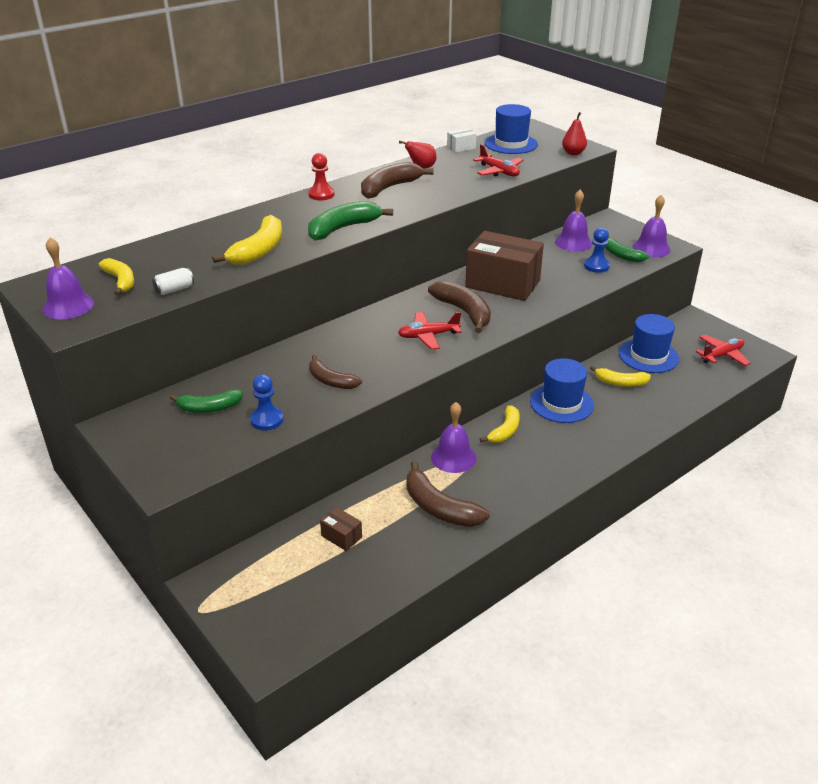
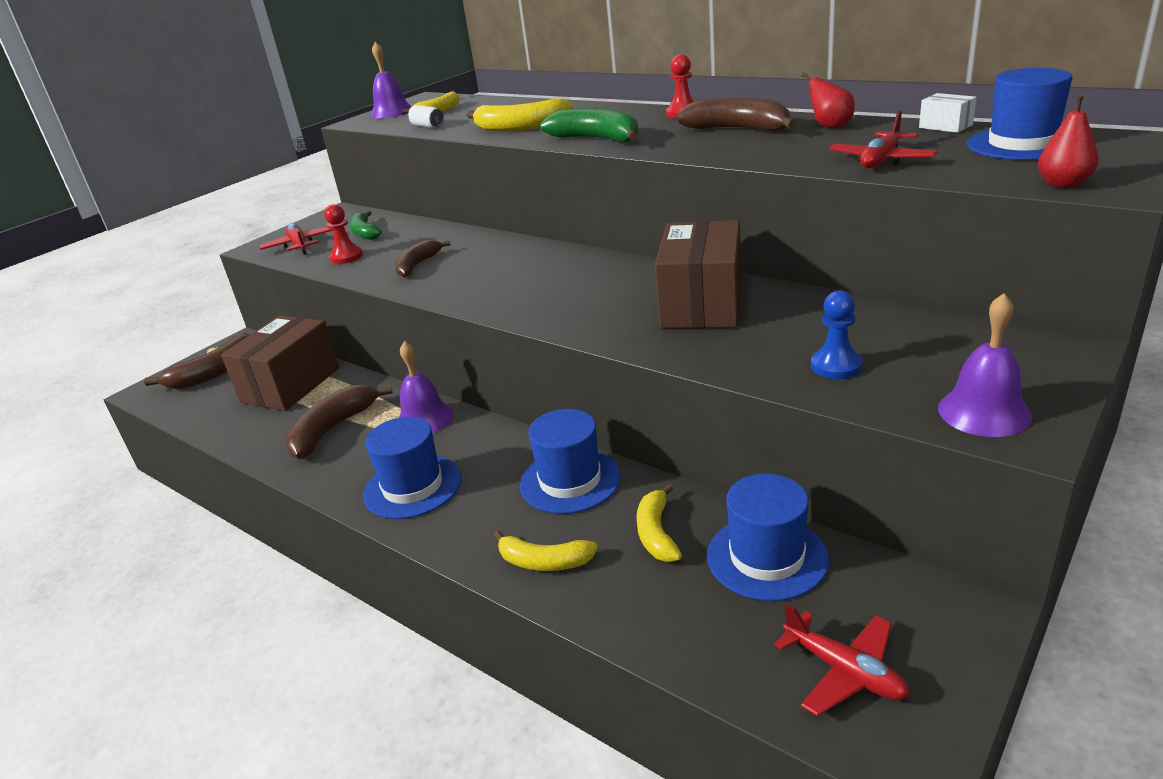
camera: 80 degrees right, 5 degrees down
blue pawn [250,374,283,430] -> red pawn [324,204,363,264]
brown box [320,507,362,551] -> brown box [221,315,339,411], size x2.37
red plane [398,312,461,350] -> red plane moved to [259,223,333,255]
brown banana [428,281,491,333] -> brown banana moved to [144,333,249,389]
yellow banana [480,405,520,443] -> yellow banana moved to [494,530,598,571]
purple bell [555,190,592,252] -> none
green banana [604,237,649,263] -> none
none -> blue hat [363,417,462,519]

